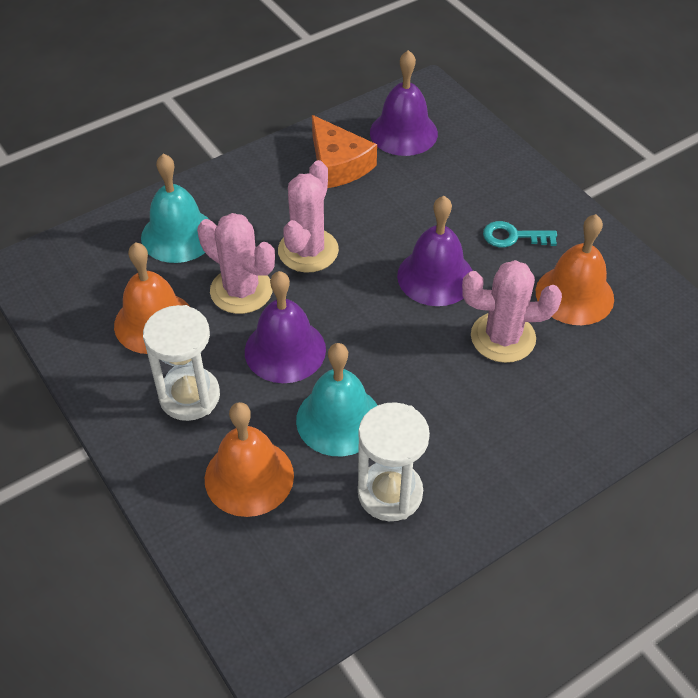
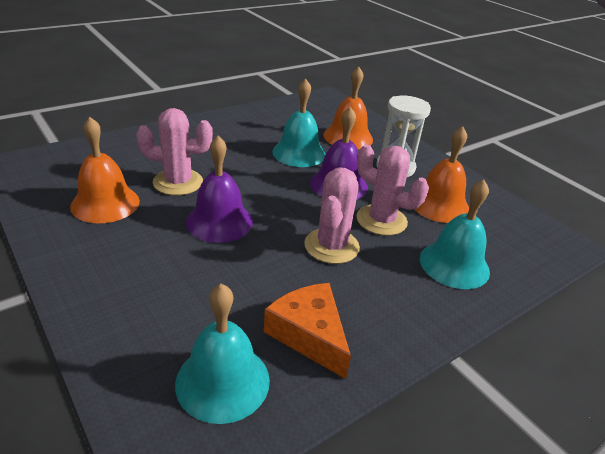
camera: 175 degrees right, 15 degrees down
white hourglass [358,402,430,521] -> none
purple bell [370,50,438,156] -> turquoise bell [175,284,270,424]
turquoise key [483,221,557,247] -> none

